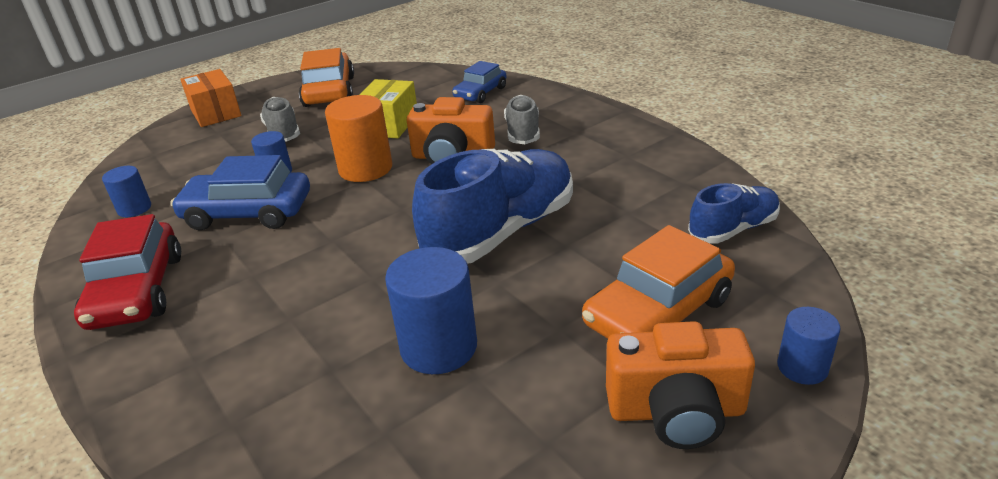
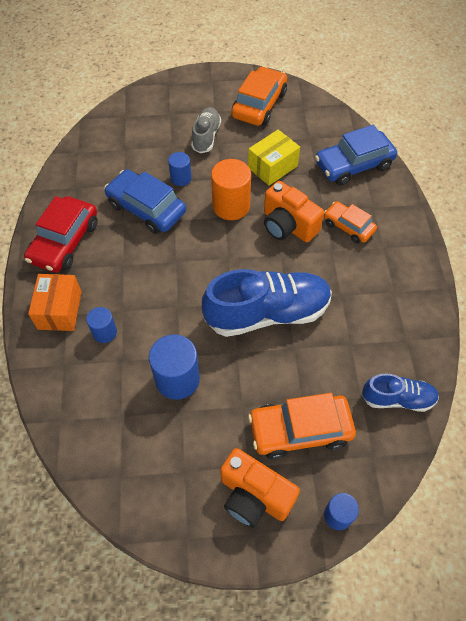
camera: 30 degrees right, 25 degrees up
blue cylinder [102,166,151,217] -> blue cylinder moved to [86,307,117,343]
orange box [180,69,241,127] -> orange box moved to [28,274,82,331]
blue car [452,61,507,103] -> blue car [315,125,397,185], size x1.60
grey shoe [504,95,540,144] -> orange car [324,201,377,243]

